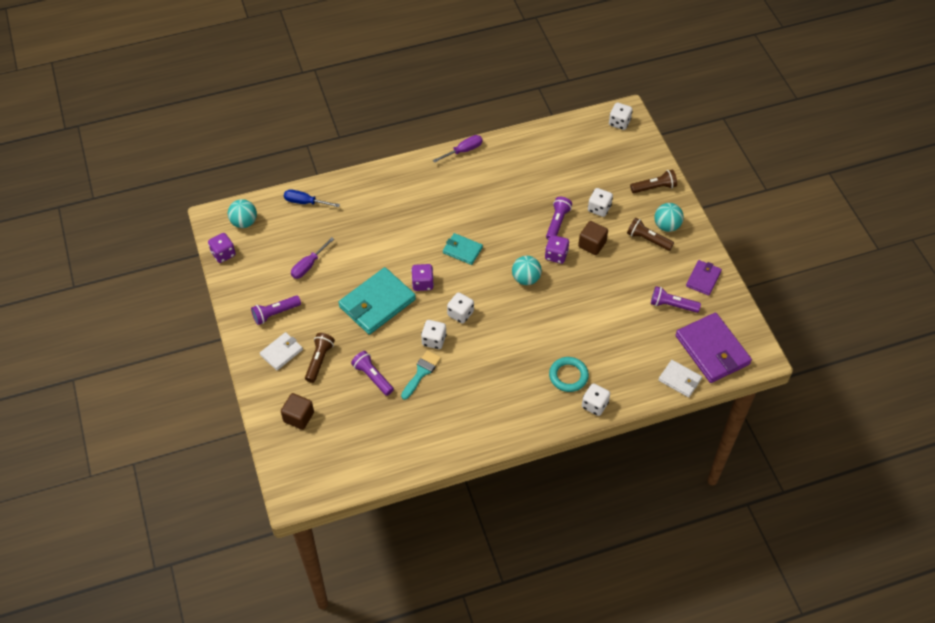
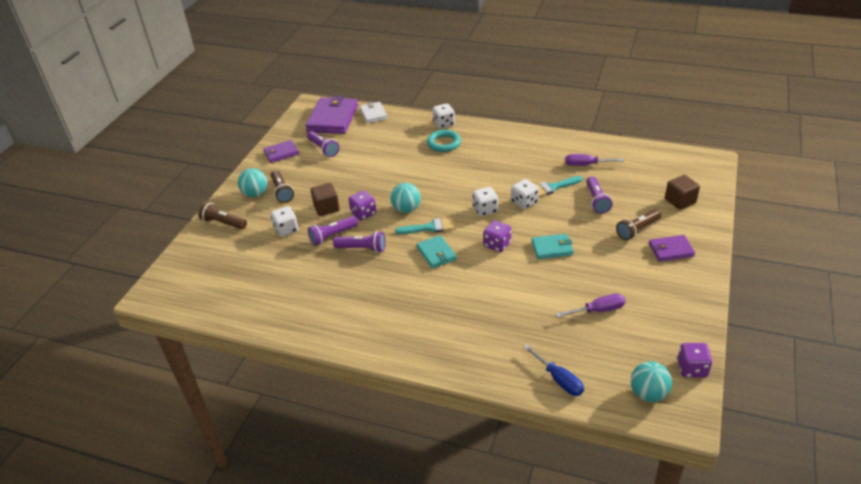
camera: 140 degrees left, 15 degrees down
purple flashlight [251,295,301,325] -> purple flashlight moved to [333,231,385,253]
white wallet [260,332,303,370] -> purple wallet [649,235,695,262]
turquoise wallet [338,267,416,335] -> turquoise wallet [532,234,574,259], size x0.54
purple screwdriver [433,135,483,163] -> purple screwdriver moved to [565,154,625,166]
white dice [609,103,633,130] -> none
none -> turquoise brush [395,217,455,234]

